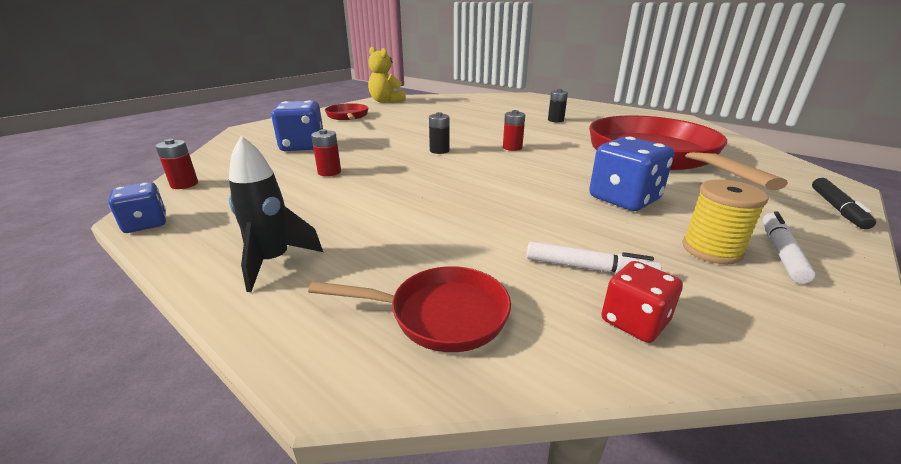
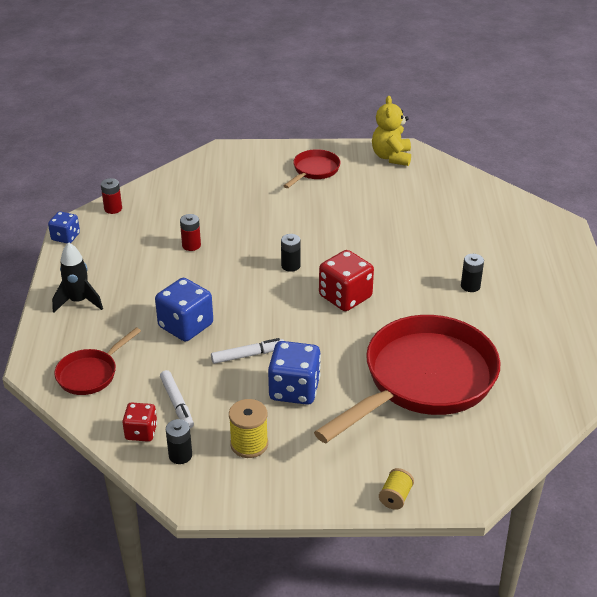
camera: 50 degrees right, 10 degrees up
blue dice [271,101,323,151] -> blue dice moved to [155,278,213,342]
red pan [308,266,511,352] -> red pan turned 75 degrees clockwise [54,327,141,395]
red battery [503,110,525,151] -> red dice [319,250,374,311]
white marker [763,211,816,284] -> white marker moved to [211,338,284,364]
black marker [812,178,876,229] -> yellow spool [379,468,414,510]
none -> black battery [166,419,192,464]

